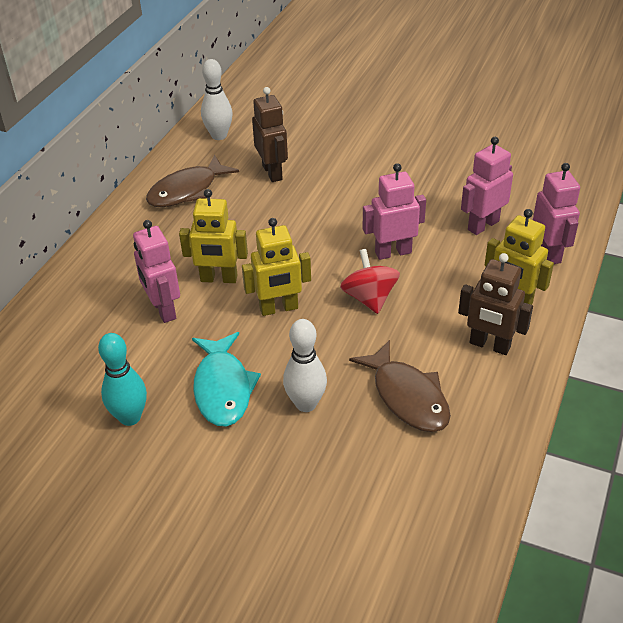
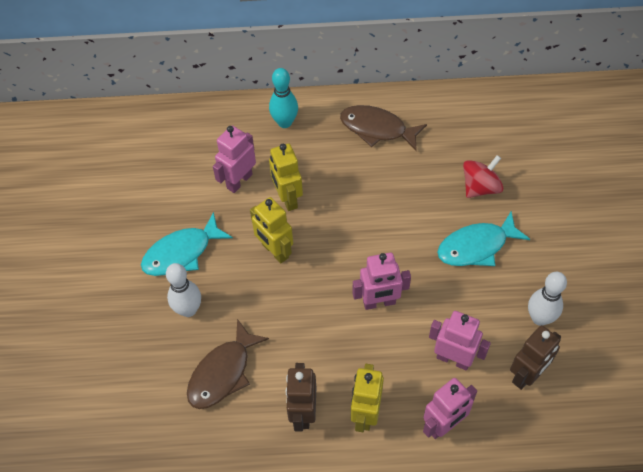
camera: 65 degrees right, 15 degrees up
turquoise bowling pin [98,333,147,426] -> turquoise bowling pin moved to [269,68,298,128]
white bowling pin [201,59,233,140] -> white bowling pin moved to [528,272,567,326]
brown robot [252,87,288,182] -> brown robot moved to [510,325,561,390]
red spinning top [340,249,400,314] -> red spinning top moved to [463,155,503,198]
pink robot [363,163,426,260] -> pink robot turned 120 degrees clockwise [352,253,411,310]
none -> turquoise fish [437,211,530,266]

